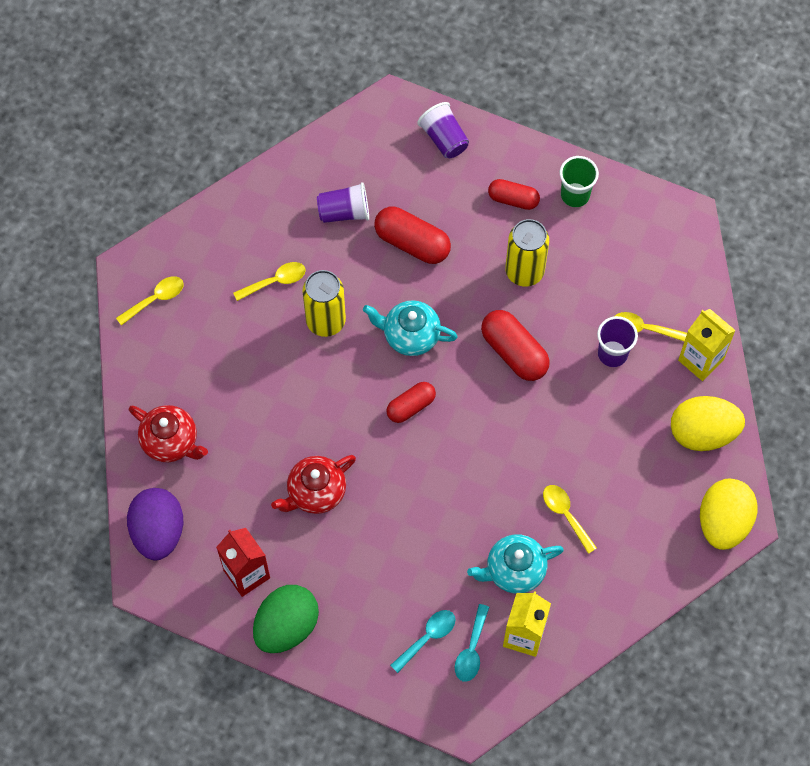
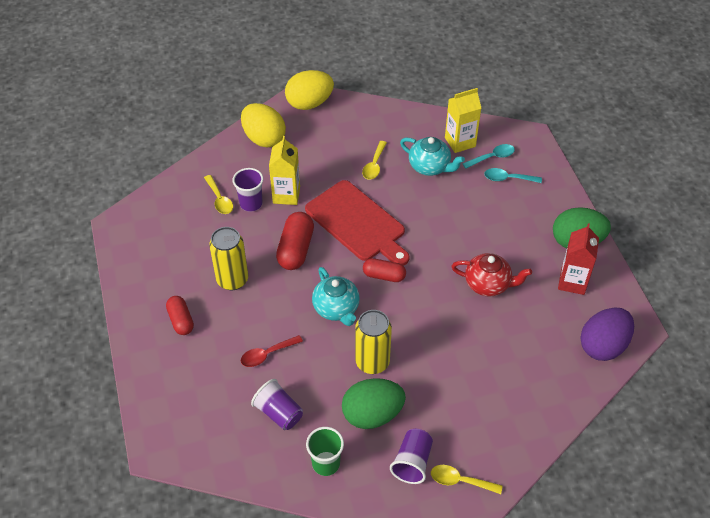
camera: 130 degrees left, 15 degrees down
red teapot [129,405,208,462] -> none
yellow spoon [233,262,306,301] -> green egg [342,378,406,429]
red capsule [374,207,451,264] -> red spoon [241,335,303,367]
purple cup [417,102,469,158] -> purple cup moved to [390,429,433,484]
green cup [560,156,599,207] -> green cup moved to [306,427,344,476]
yellow carton [678,309,736,381] -> yellow carton moved to [269,136,300,205]
none -> red cutting board [305,180,410,266]

